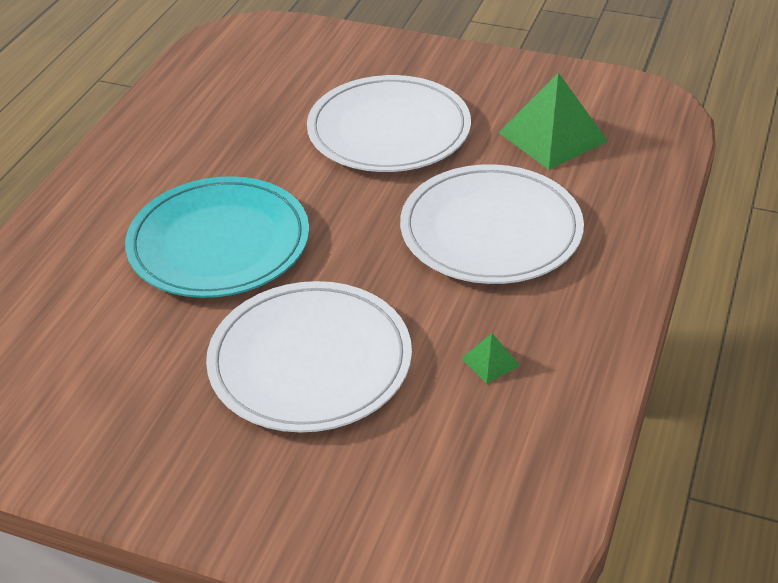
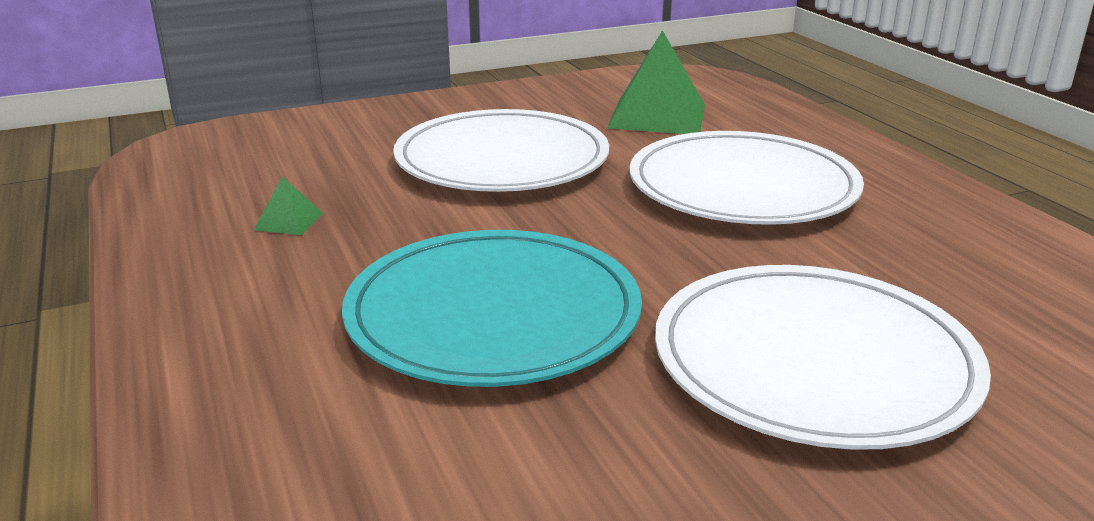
camera: 45 degrees left, 15 degrees down
green pyramid [461,333,520,384] -> green pyramid moved to [254,176,323,235]

